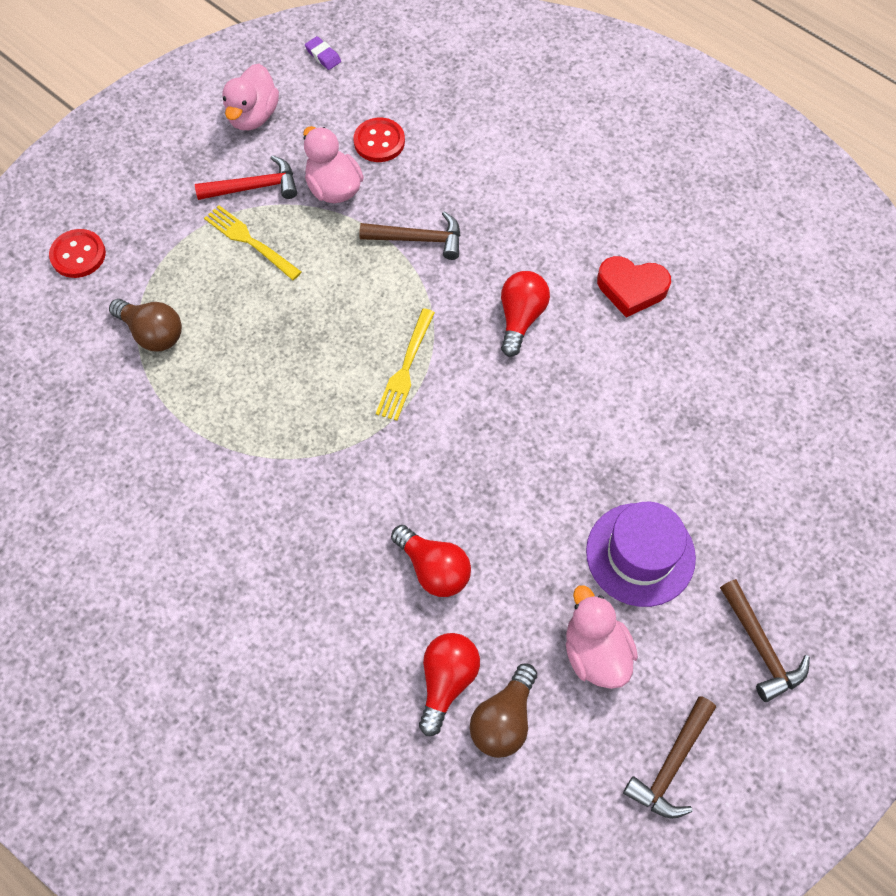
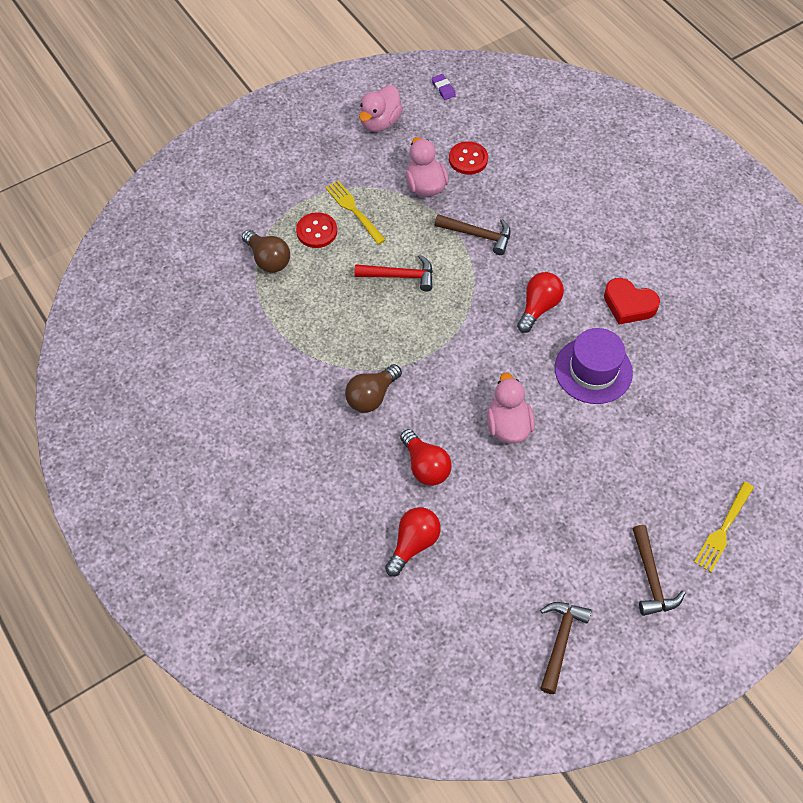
camera: 15 degrees right, 5 degrees down
red button [49,229,106,278] -> red button moved to [296,212,337,248]
red hammer [195,155,297,200] -> red hammer moved to [354,254,433,291]
yellow fork [376,308,435,421] -> yellow fork moved to [694,482,754,572]
brown light bulb [470,664,537,758] -> brown light bulb moved to [345,364,402,413]
pink duck [566,585,638,689] -> pink duck moved to [487,373,535,443]
purple hat [586,502,696,607] -> purple hat moved to [555,328,633,404]
brown hammer [623,696,716,819] -> brown hammer turned 150 degrees clockwise [540,602,591,694]

